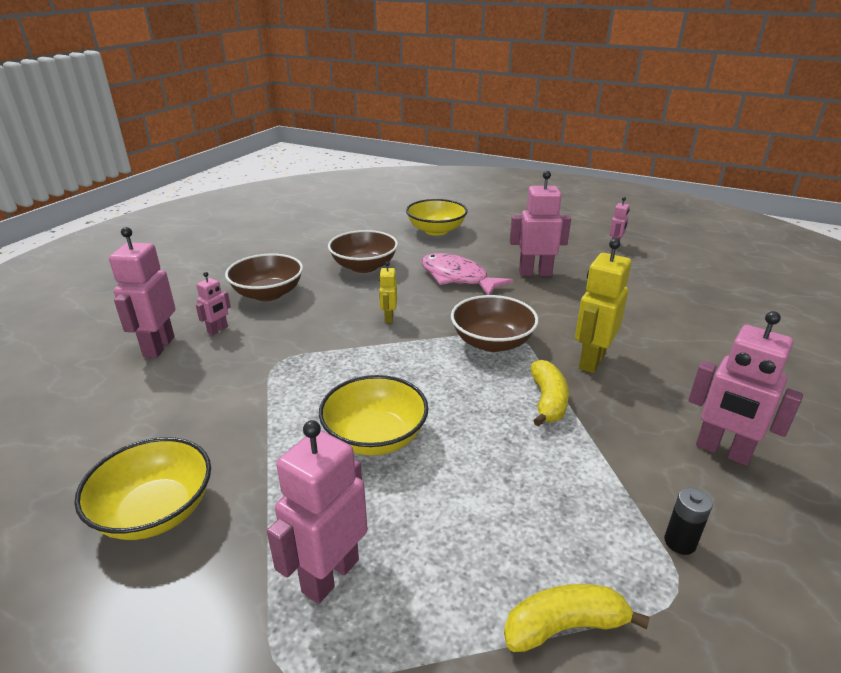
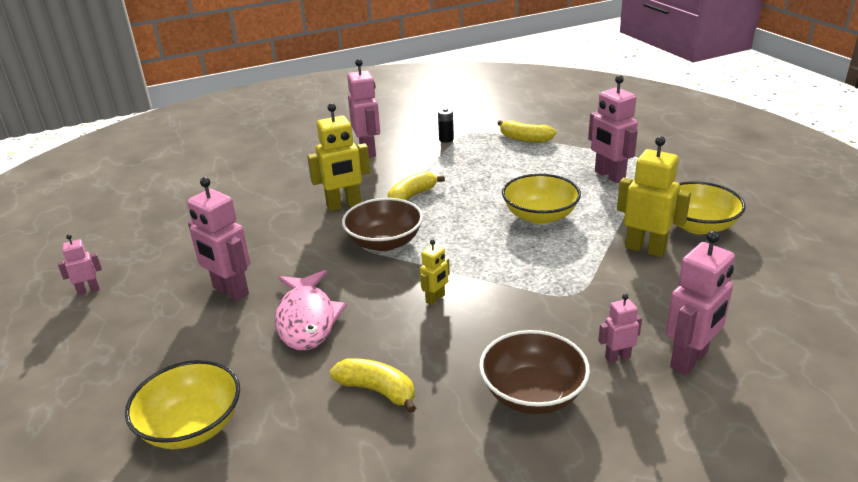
camera: 140 degrees left, 0 degrees up
pink robot [267,420,368,604] -> pink robot turned 75 degrees clockwise [588,75,638,183]
brown bowl [328,230,398,273] -> yellow banana [330,358,416,413]
none -> yellow robot [617,136,691,257]

